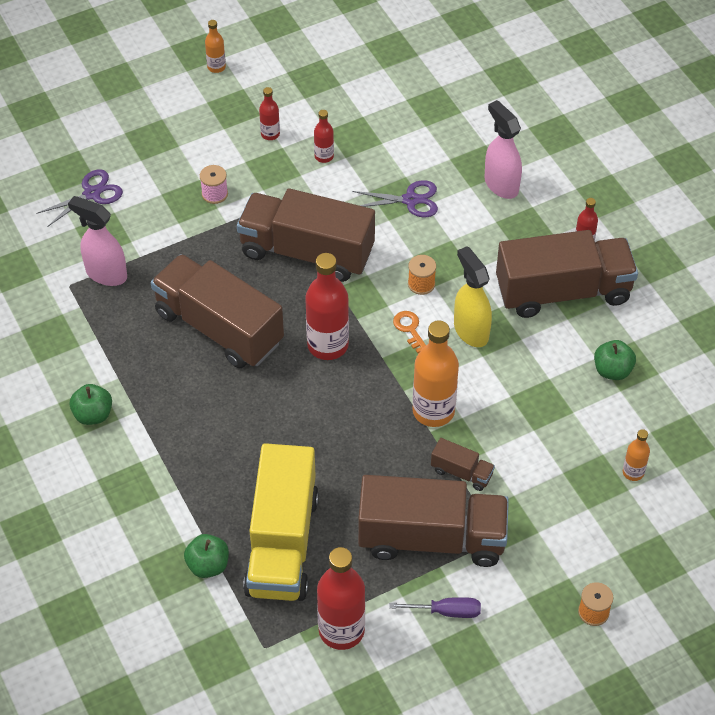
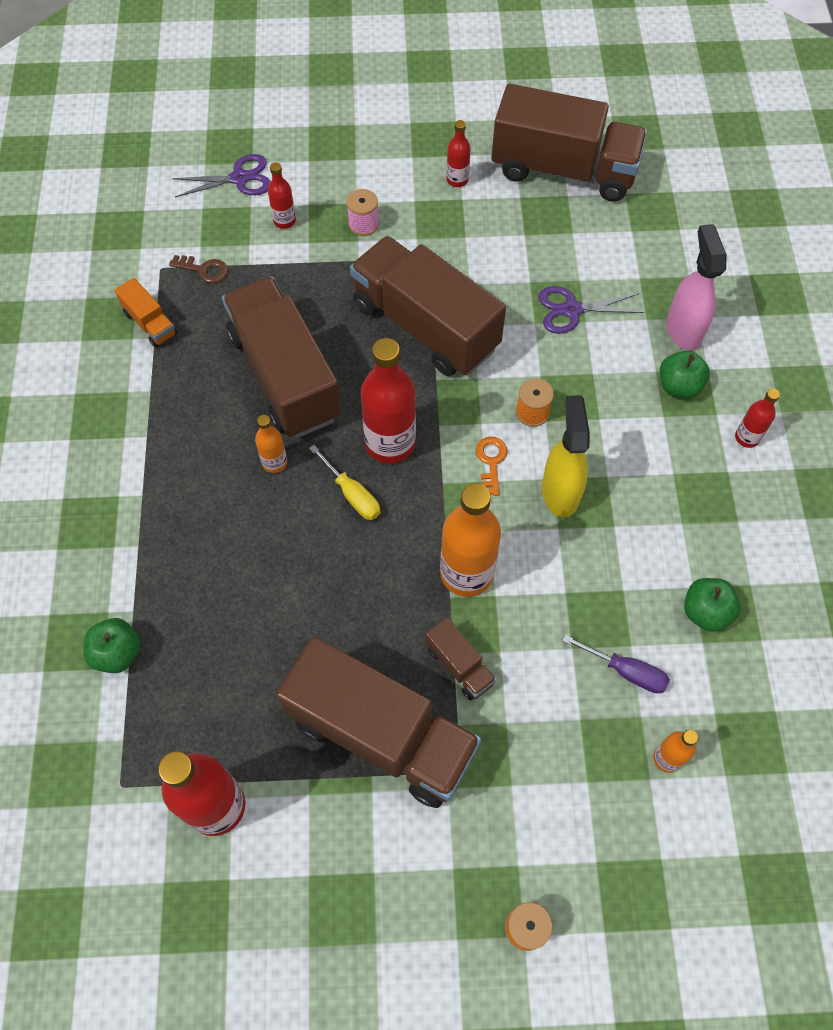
camera: 25 degrees right, 10 degrees up
pink spray bottle [68,196,127,286] -> brown key [169,255,228,283]
green apple [70,384,112,425] -> green apple moved to [660,350,710,399]
orange bottle [205,20,226,73] -> orange bottle moved to [255,415,287,473]
yellow truck [243,443,319,601] -> none
red bottle [314,110,334,163] -> red bottle moved to [268,162,296,229]
purple scissors [352,180,438,217] -> purple scissors turned 150 degrees clockwise [538,286,645,334]
purple screwdriver [389,597,481,618] -> purple screwdriver moved to [562,635,670,693]
brown truck [496,230,638,318] -> brown truck moved to [491,84,647,202]
none -> orange truck [114,278,177,347]
none -> yellow screwdriver [309,445,381,520]

